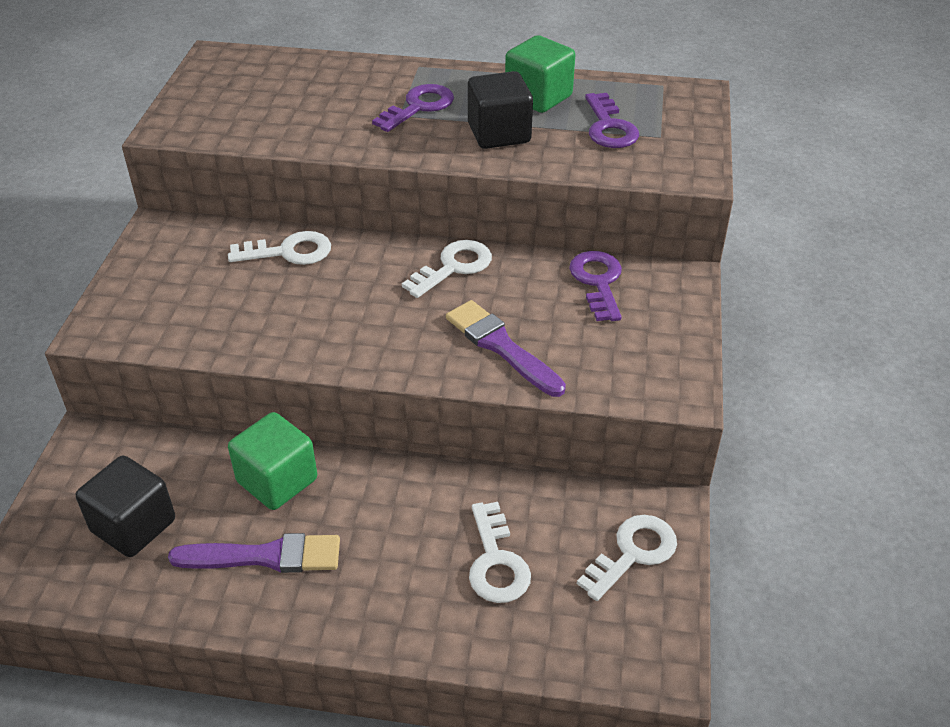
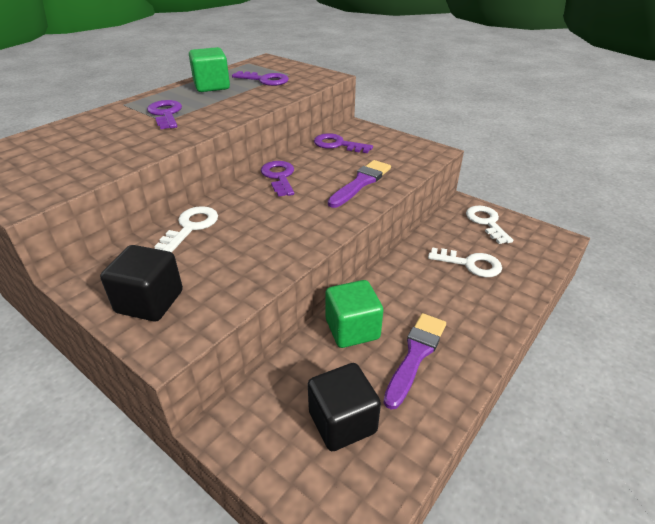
camera: 60 degrees left, 5 degrees down
white key [402,240,492,298] -> purple key [261,161,294,197]
purple brush [446,300,566,397] -> purple brush turned 135 degrees clockwise [328,160,391,208]
black cube [468,71,533,149] -> black cube moved to [100,245,183,321]

